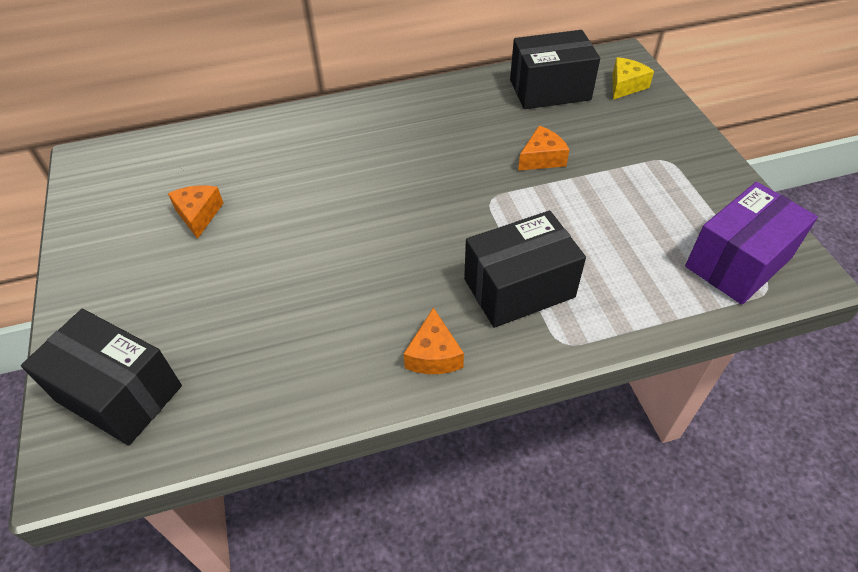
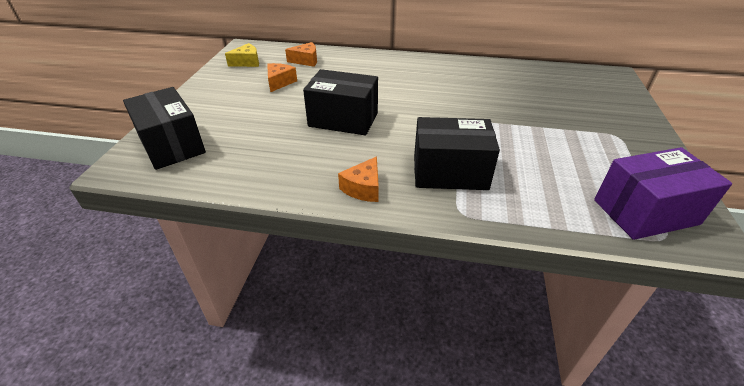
camera: 25 degrees right, 10 degrees down
black box [510,30,600,109] -> black box moved to [303,69,378,135]
orange cheese [518,126,569,171] -> orange cheese moved to [285,42,317,67]
yellow cheese [613,57,654,100] -> yellow cheese moved to [225,43,259,67]

